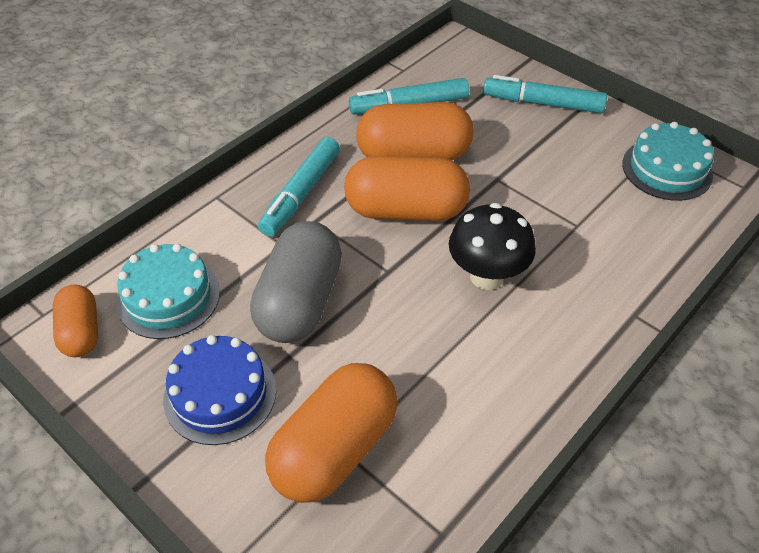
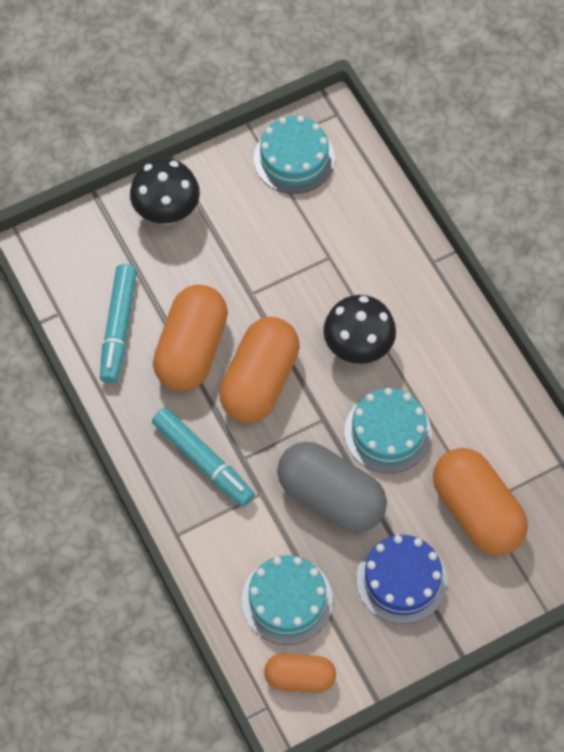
camera: 70 degrees left, 15 degrees up
turquoise marker [483,75,607,113] -> black mushroom [130,159,200,225]
none -> turquoise cake [344,388,432,473]

